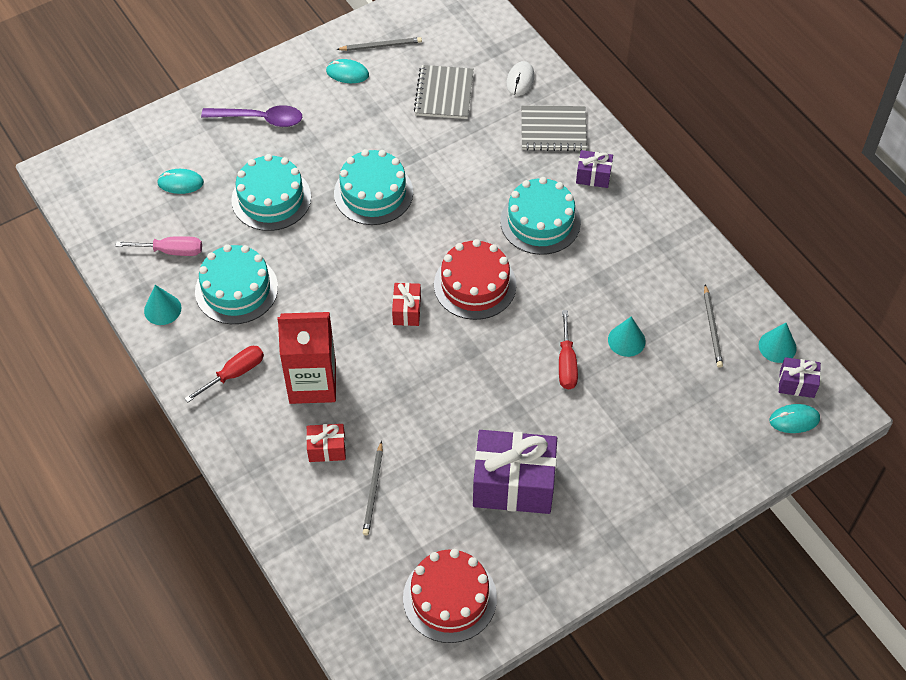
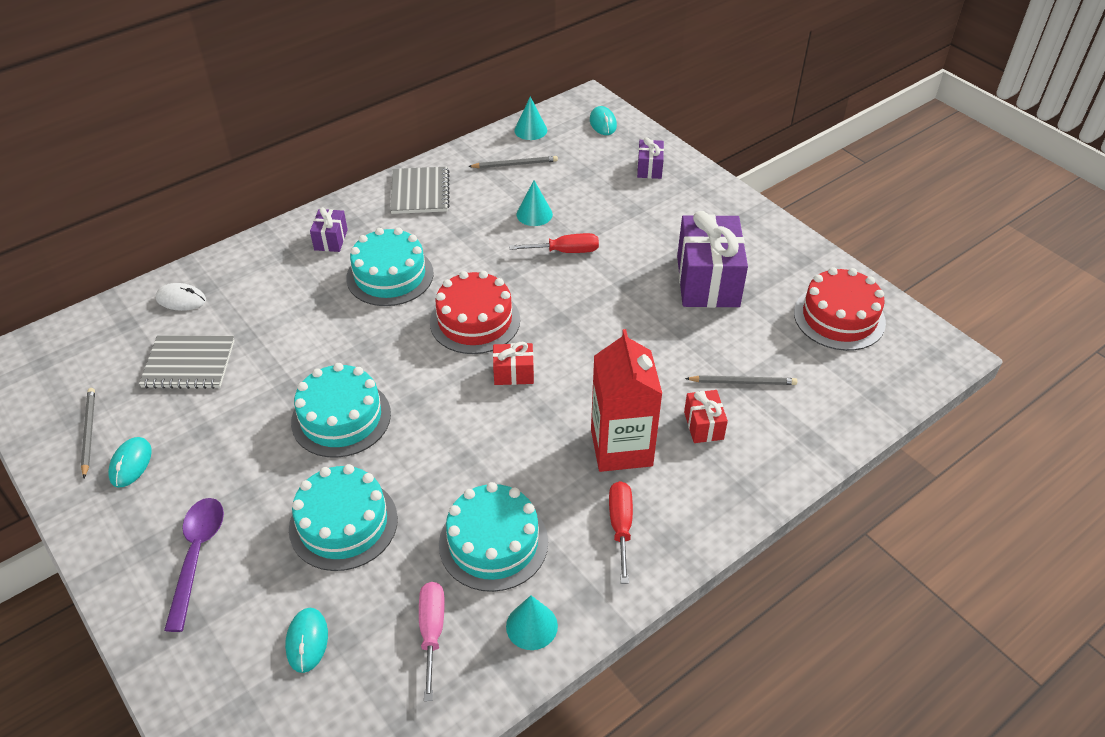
camera: 95 degrees left, 10 degrees down
red screwdriver [184,346,264,402] -> red screwdriver turned 45 degrees clockwise [609,481,633,584]
grey notebook [521,105,587,151] -> grey notebook moved to [390,167,450,214]
purple gift [779,357,821,398] -> purple gift moved to [637,137,664,179]

